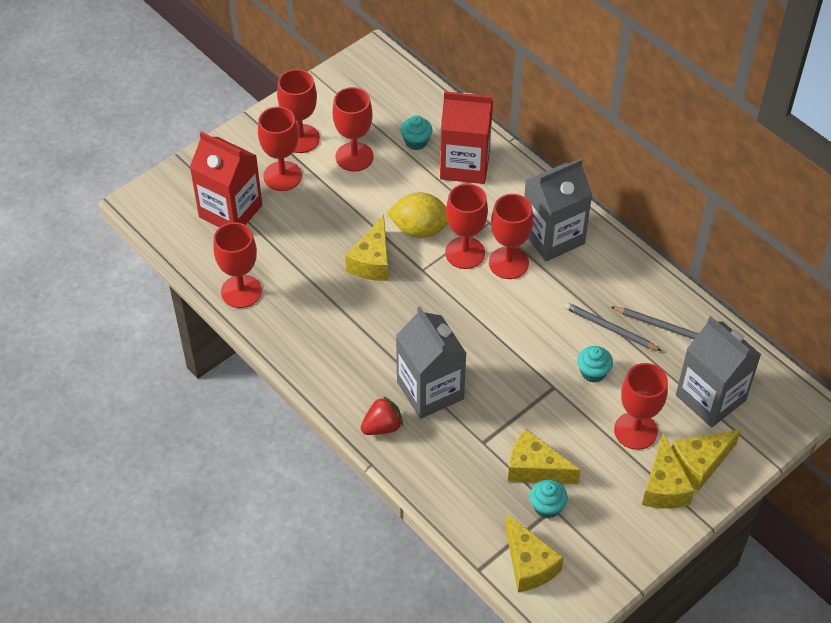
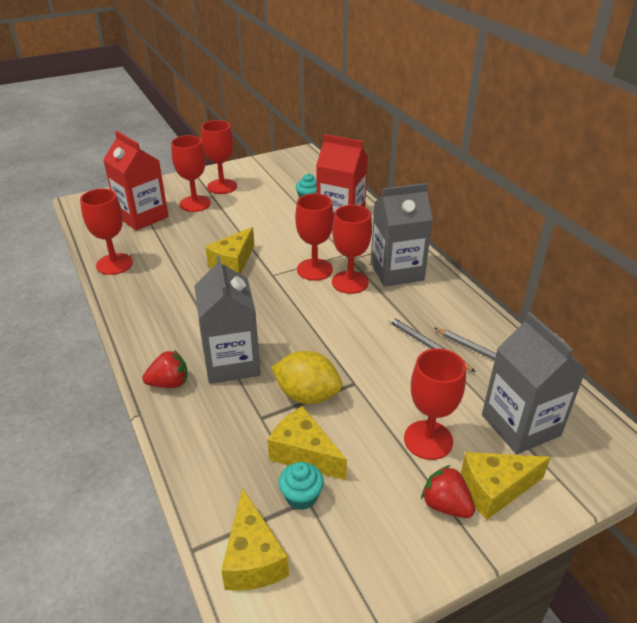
camera: 15 degrees right, 15 degrees down
red goblet [333,87,374,172] -> none
yellow lemon [387,192,448,238] -> yellow lemon moved to [271,351,342,404]
turquoise cupcake [577,346,613,383] -> none
yellow cheese [642,433,695,509] -> red strawberry [421,465,475,518]

